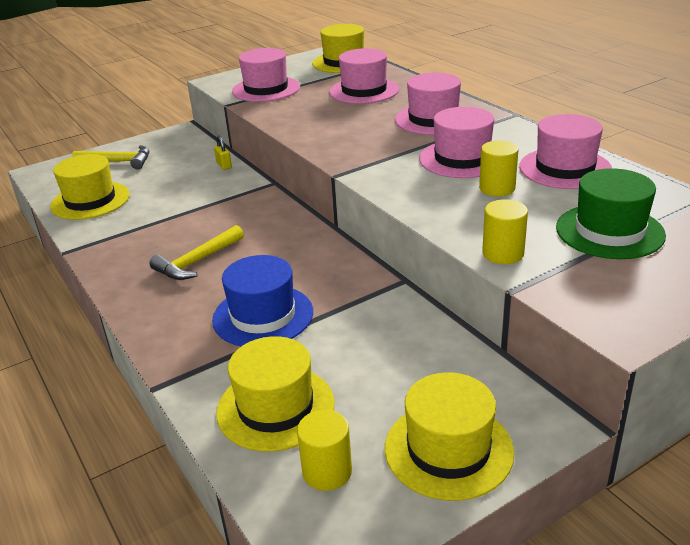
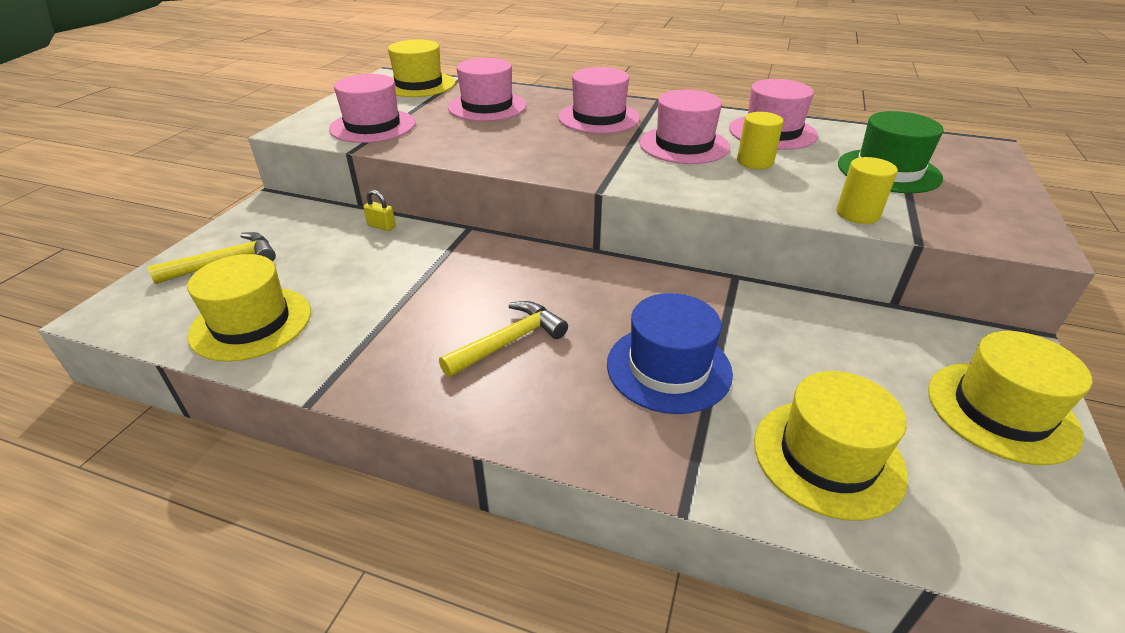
camera: 40 degrees left, 5 degrees up
yellow hammer [150,225,244,280] -> yellow hammer turned 135 degrees counterclockwise [439,301,568,377]
yellow cylinder [297,410,352,491] -> none

